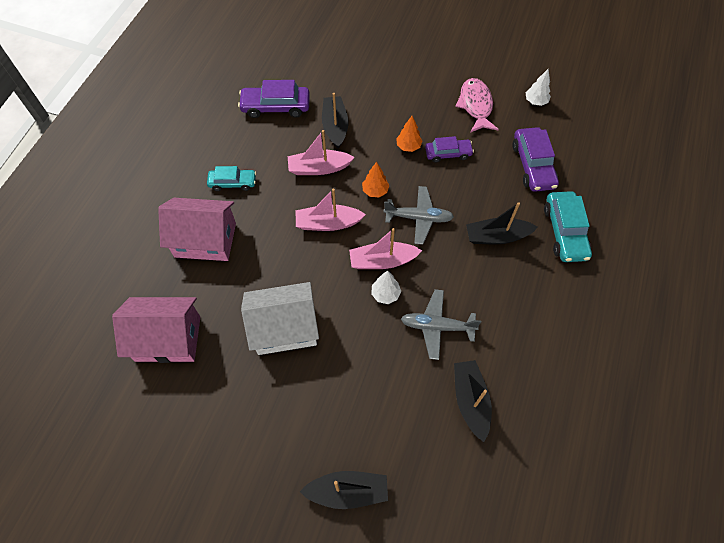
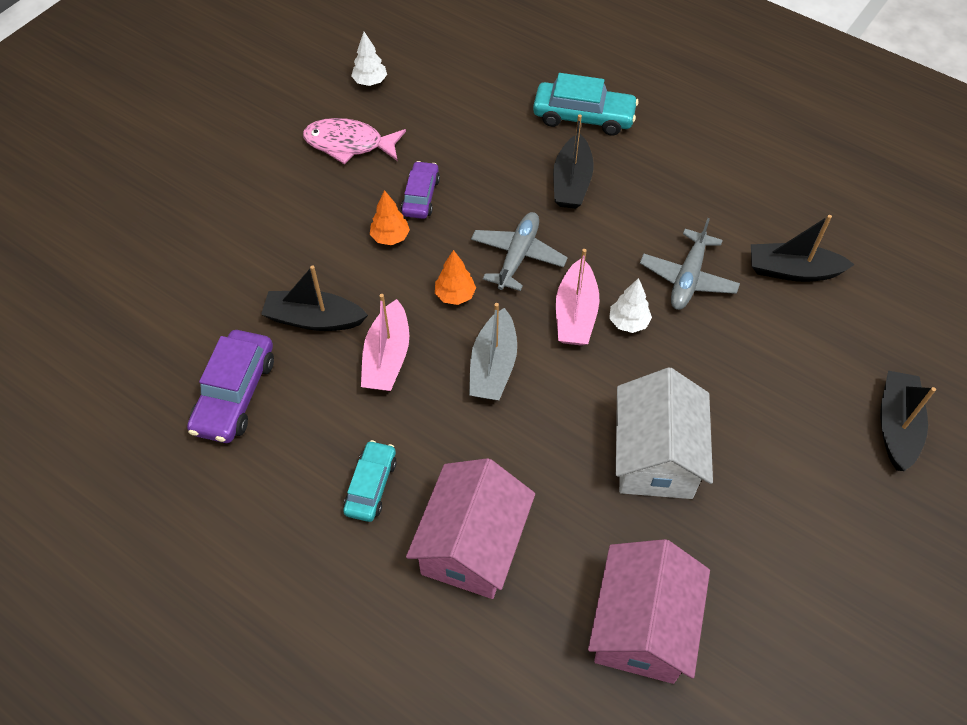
camera: 75 degrees left, 5 degrees down
pink boat [296,188,366,231] -> grey boat [469,303,517,400]
purple car [512,127,559,192] -> none

